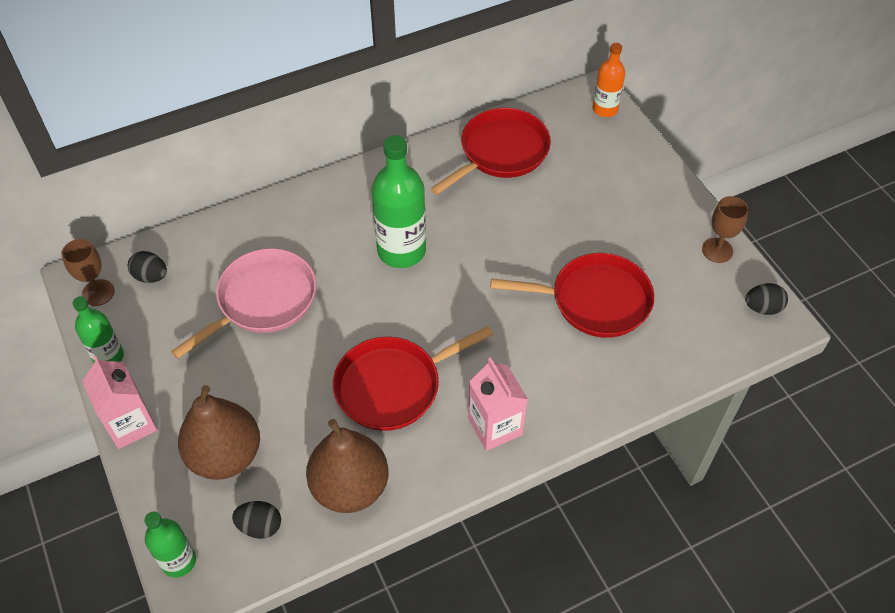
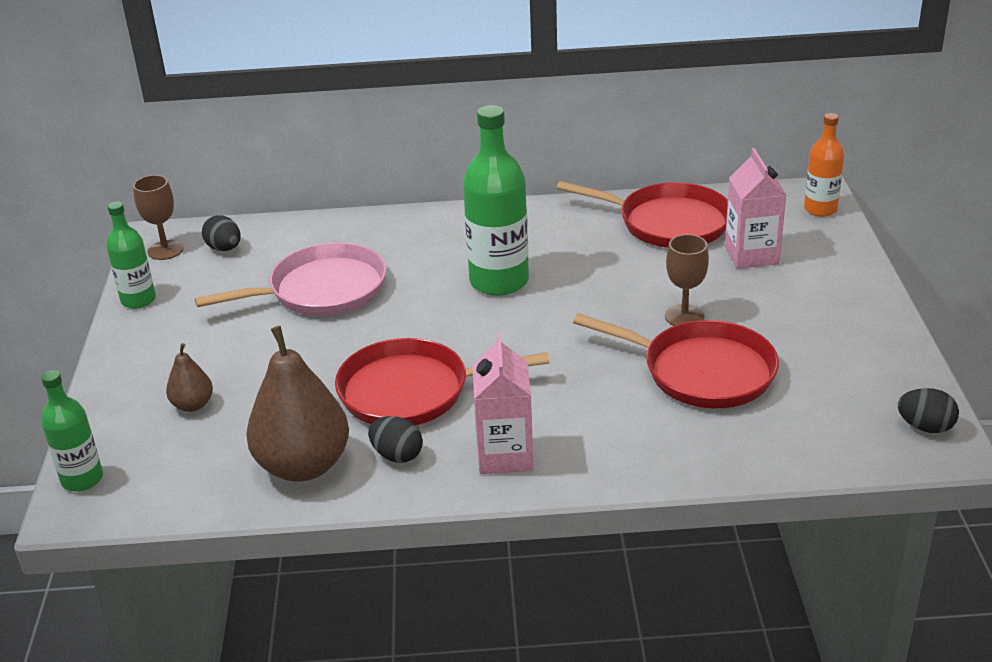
camera: 25 degrees right, 20 degrees down
pink carton [82,356,157,449] -> pink carton moved to [725,148,786,269]
brown pear [178,385,260,480] -> brown pear [166,343,213,412], size x0.48
black egg [232,501,281,539] -> black egg moved to [368,416,423,463]
red pan [430,108,551,195] -> red pan turned 45 degrees clockwise [557,181,728,248]
brown goblet [702,196,749,263] -> brown goblet moved to [665,234,709,326]

